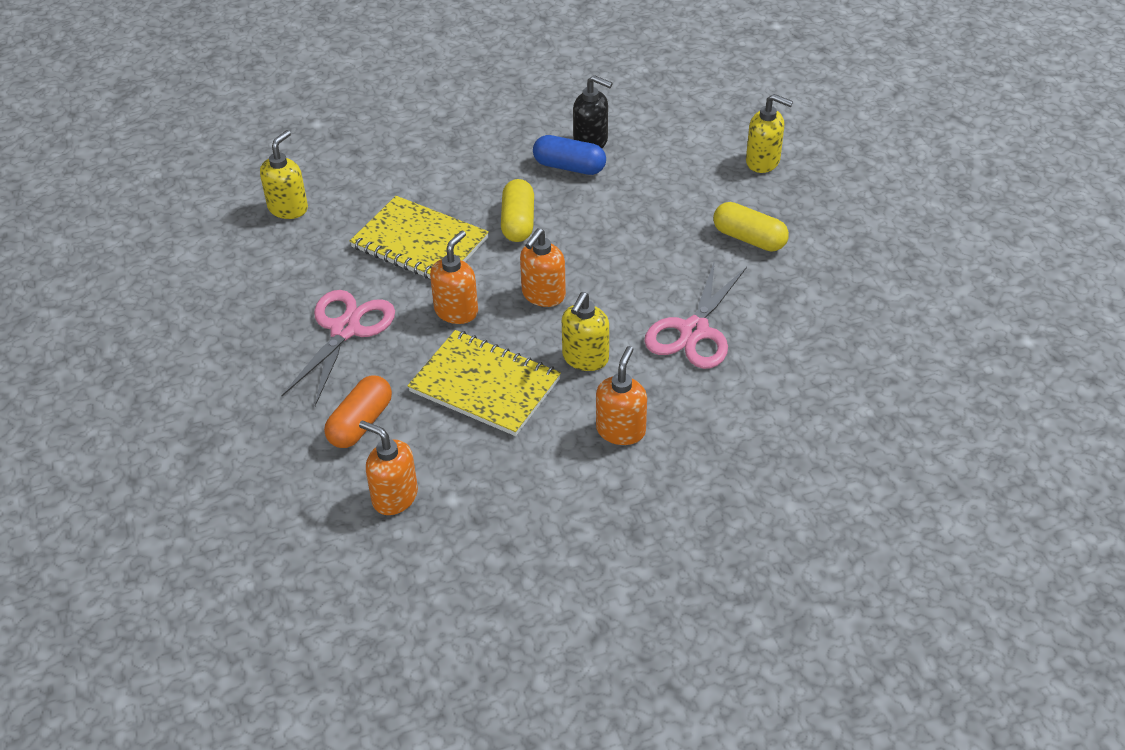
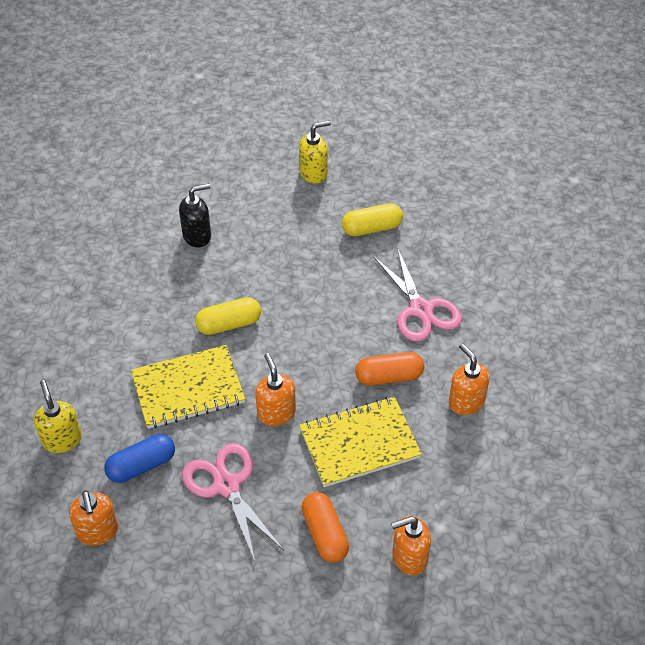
camera: 50 degrees left, 5 degrees up
yellow capsule [501,179,534,242] -> yellow capsule turned 60 degrees counterclockwise [195,297,261,335]
orange soap dispenser [520,228,566,307] -> orange soap dispenser moved to [69,491,118,546]
blue capsule [533,135,606,175] -> blue capsule moved to [104,434,175,483]
yellow soap dispenser [562,292,609,371] -> orange capsule [355,352,424,386]

